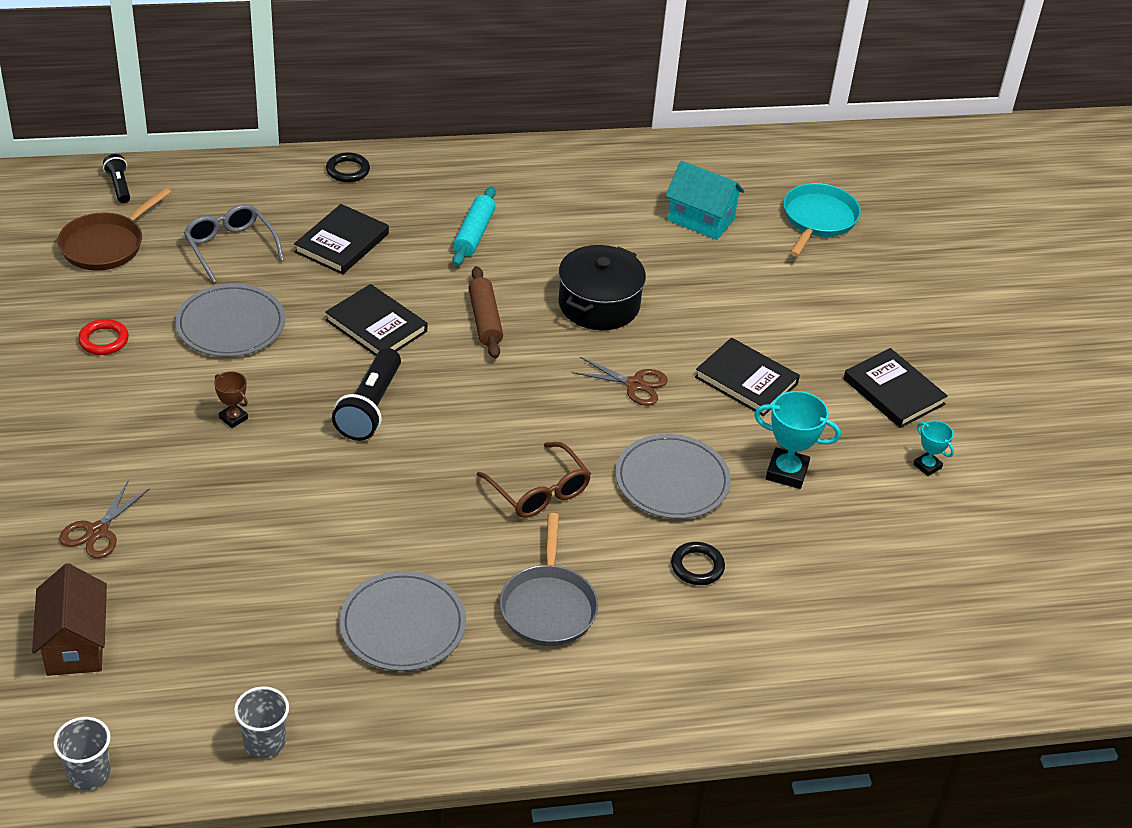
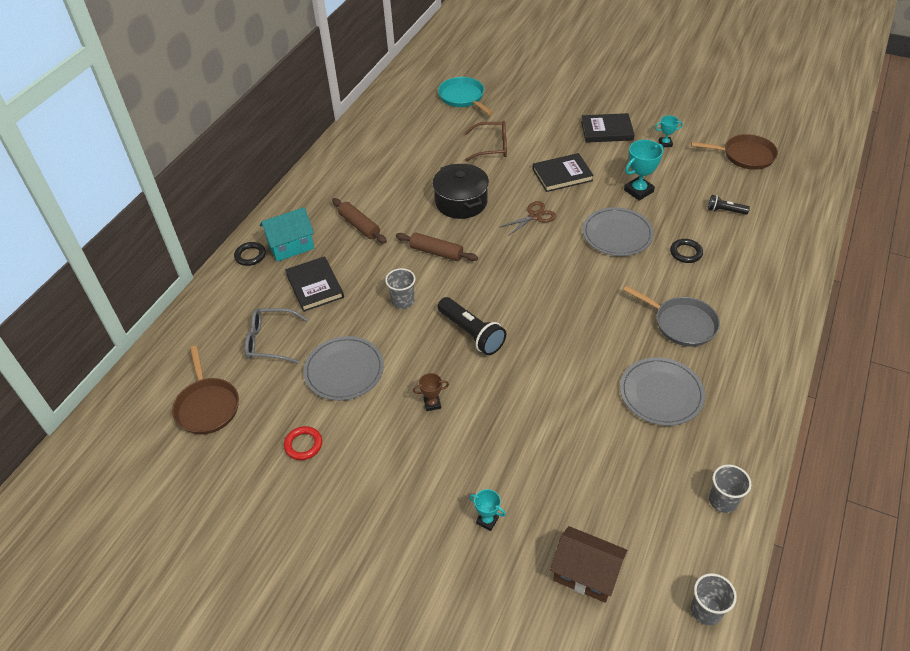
camera: 50 degrees left, 5 degrees up
brown scissors [59,481,150,559] -> turquoise trophy [469,489,506,531]
black flashlight [103,154,130,203] -> black flashlight moved to [708,195,750,215]
black book [325,284,427,356] -> grey cup [385,268,416,309]
turquoise rolling pin [453,187,496,266] -> brown rolling pin [332,198,387,244]
brown glasses [477,442,591,518] -> brown glasses moved to [465,121,507,162]
turquoise house [666,161,744,240] -> turquoise house moved to [260,207,314,262]
none -> brown pan [691,134,778,170]

